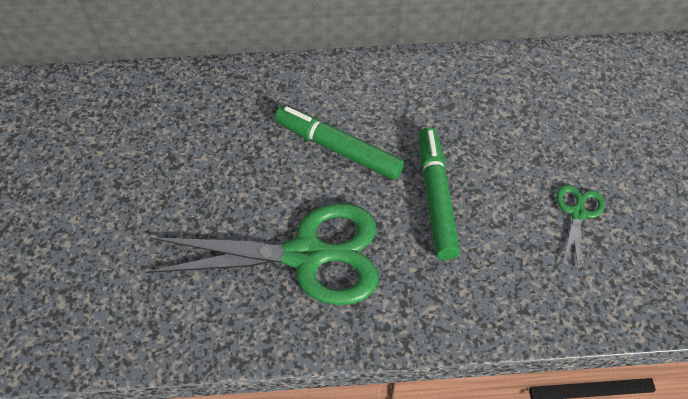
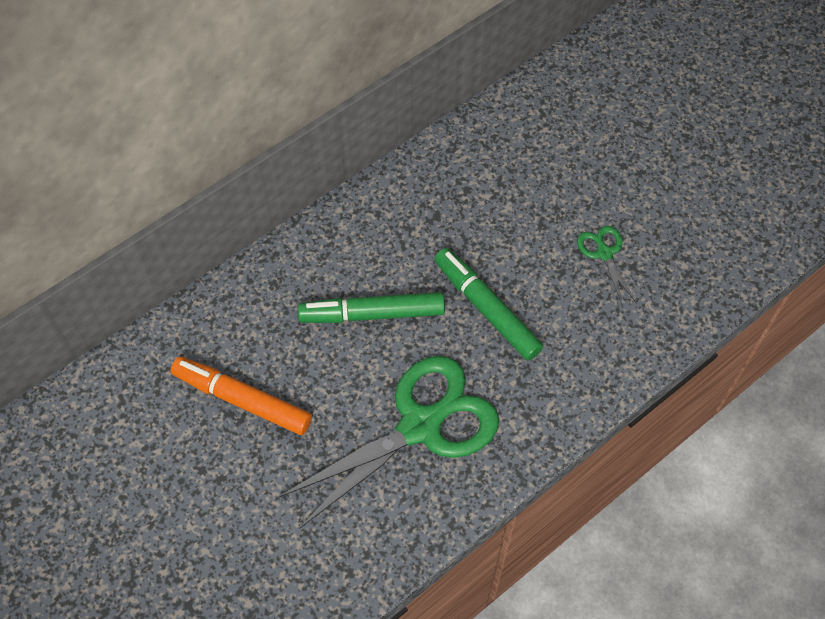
camera: 35 degrees left, 5 degrees up
none -> orange marker [171,357,312,435]

